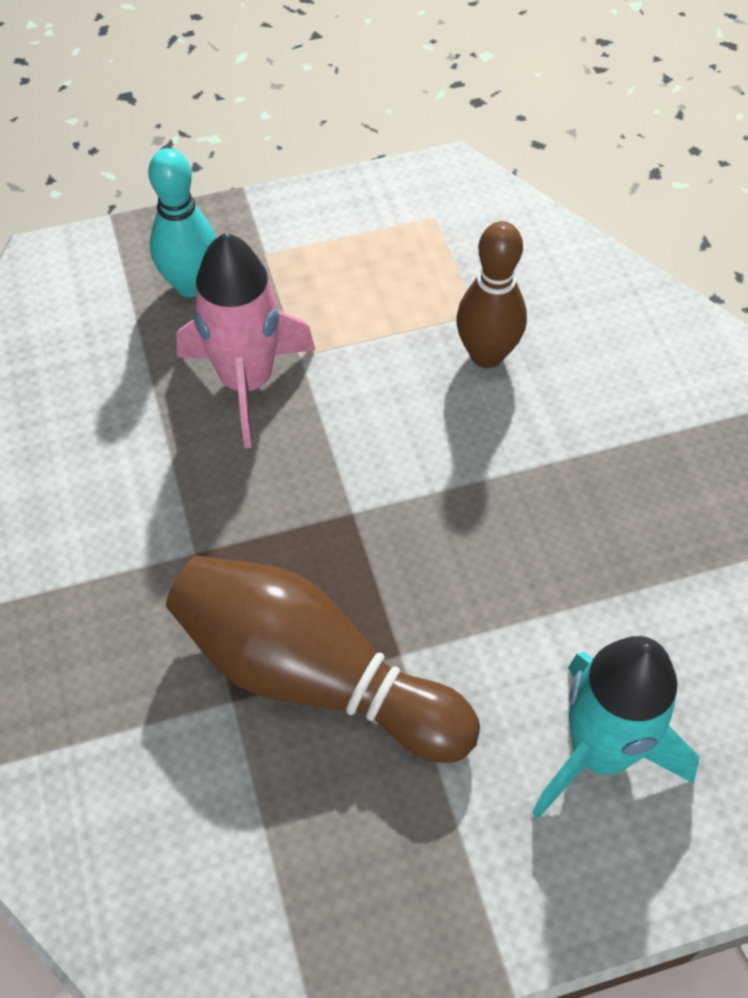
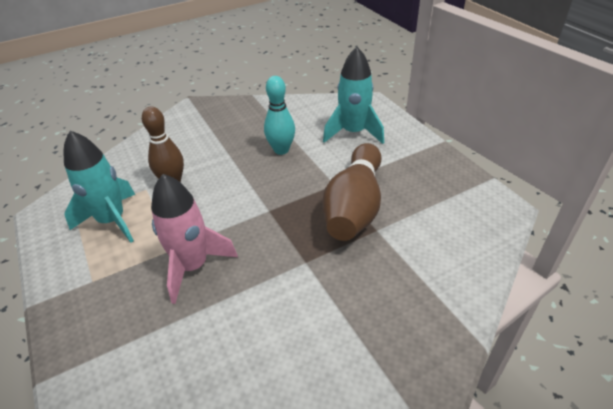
camera: 100 degrees left, 15 degrees down
turquoise bowling pin [148,148,216,297] -> turquoise bowling pin moved to [264,76,295,155]
none -> turquoise rocket [64,131,135,243]

